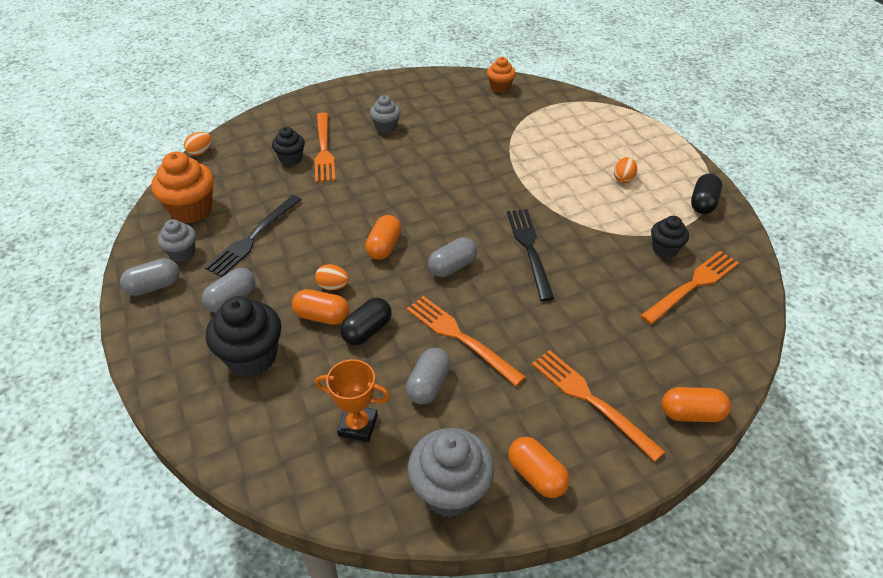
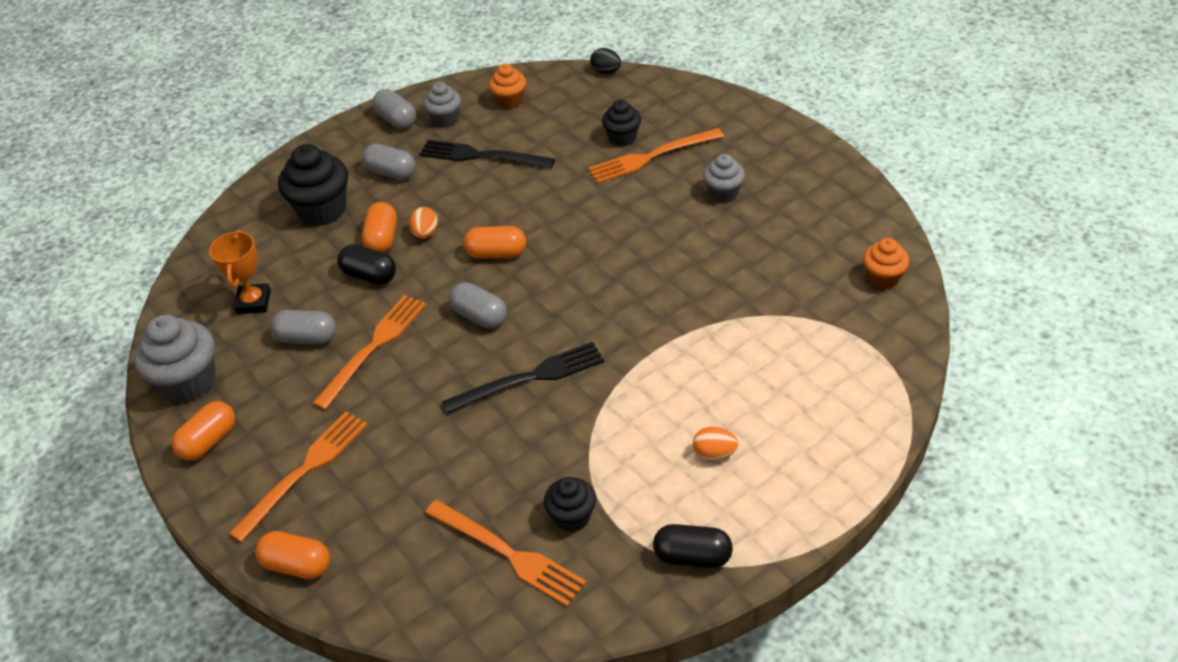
camera: 80 degrees right, 0 degrees up
orange cupcake [151,152,214,223] -> orange cupcake [489,64,526,109], size x0.59
orange egg [184,132,212,156] -> black egg [590,48,621,74]
orange capsule [662,387,731,422] -> orange capsule turned 60 degrees counterclockwise [255,531,330,579]

